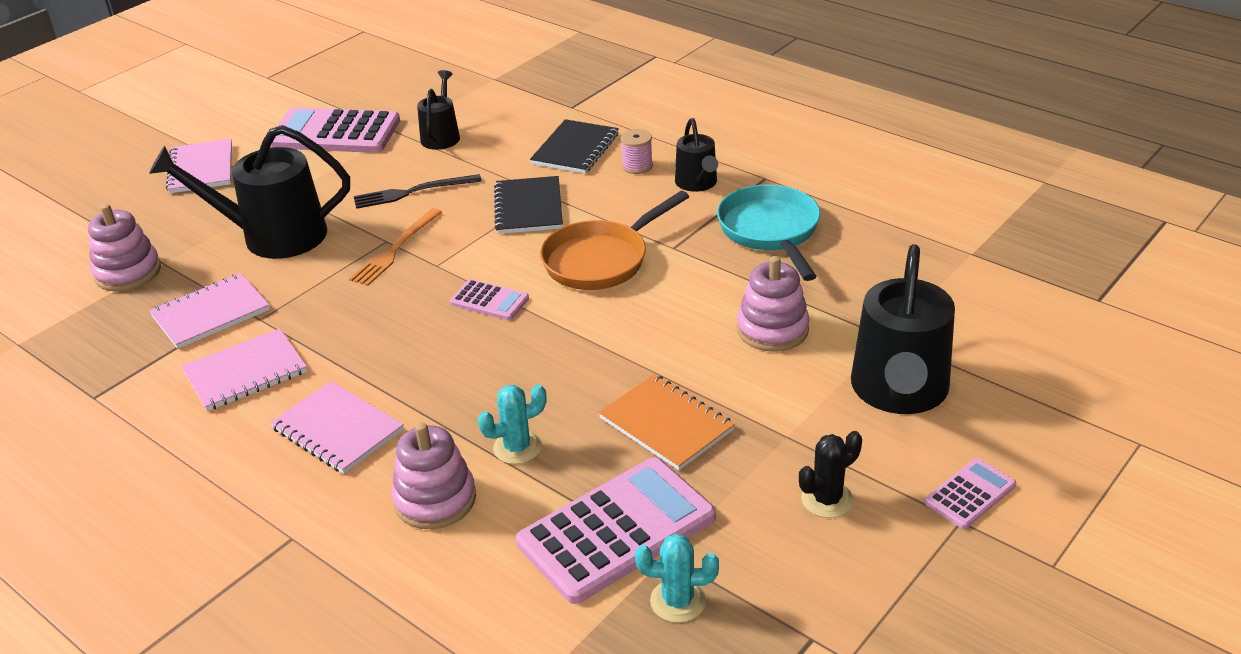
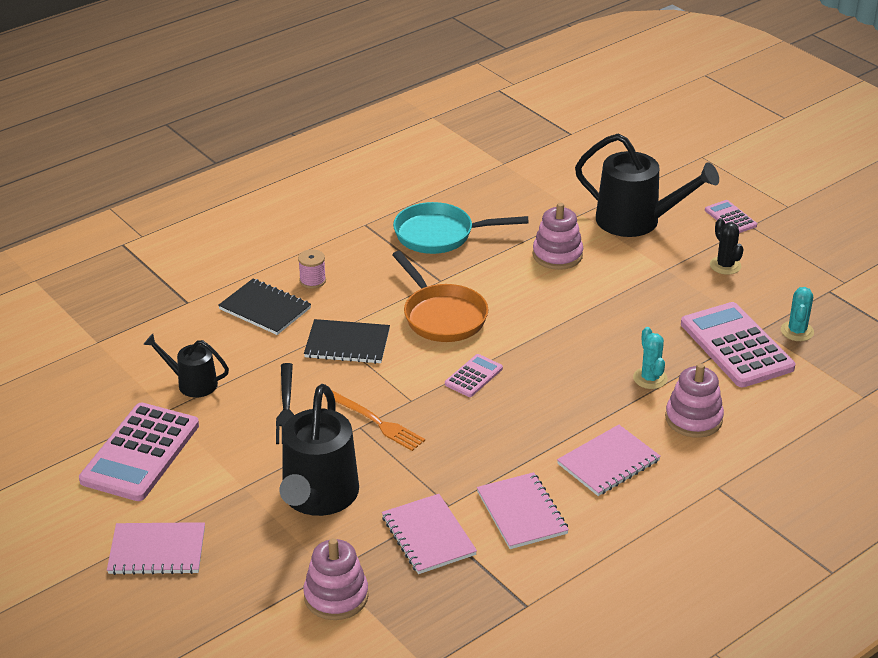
camera: 80 degrees left, 0 degrees up
orange notebook [598,374,735,470] -> none
black watering can [675,118,718,192] -> none

